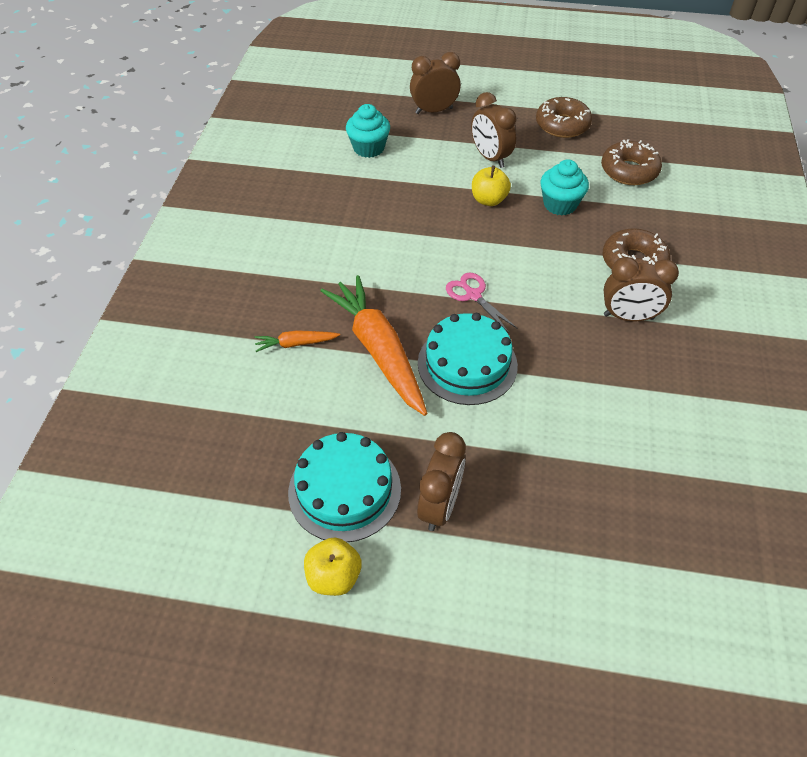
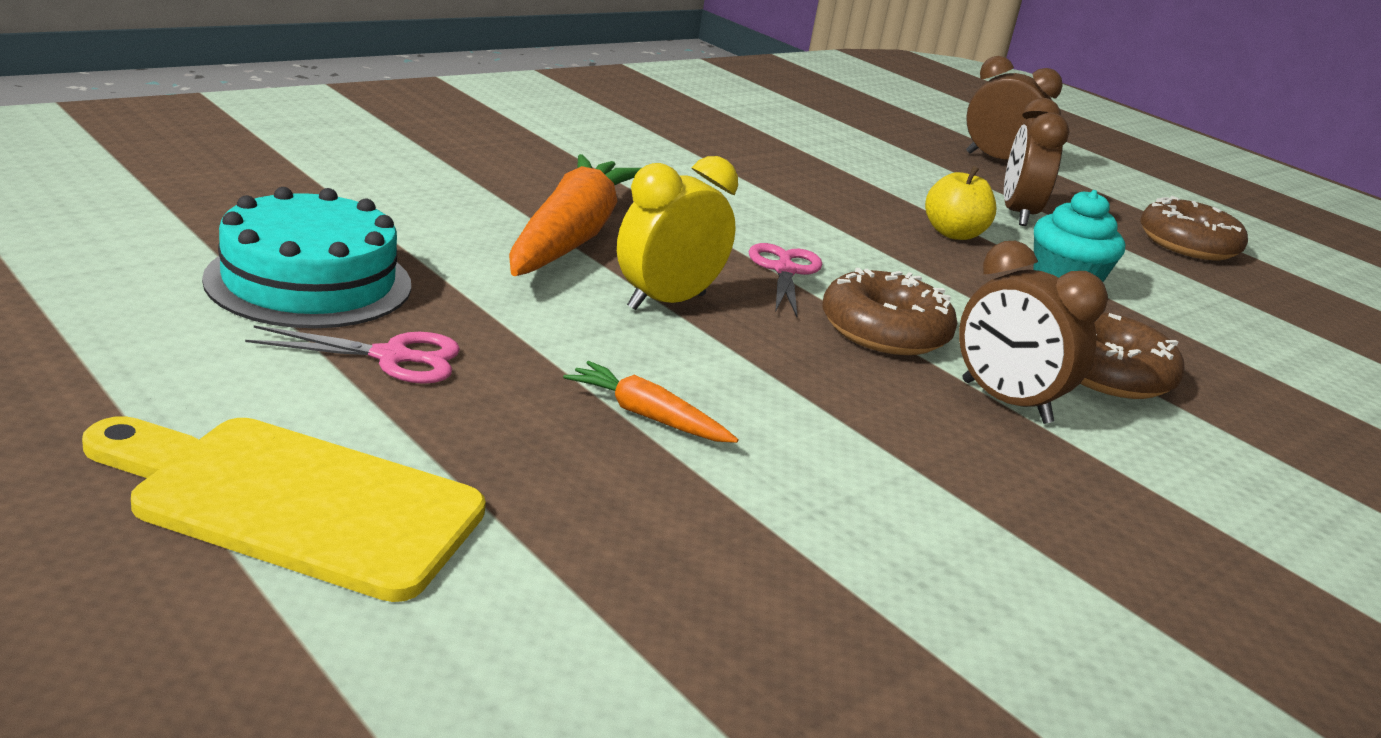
camera: 35 degrees right, 25 degrees down
orange carrot [255,330,340,352] -> orange carrot moved to [563,361,738,443]
yellow apple [304,537,362,596] -> none
turquoise cupcake [346,104,390,158] -> none
brown clock [417,432,466,531] -> pink scissors [245,325,460,384]
turquoise cake [418,313,518,405] -> yellow clock [617,156,738,310]
brown donut [601,139,662,185] -> brown donut moved to [822,268,957,355]
none -> yellow cutting board [82,416,486,602]

